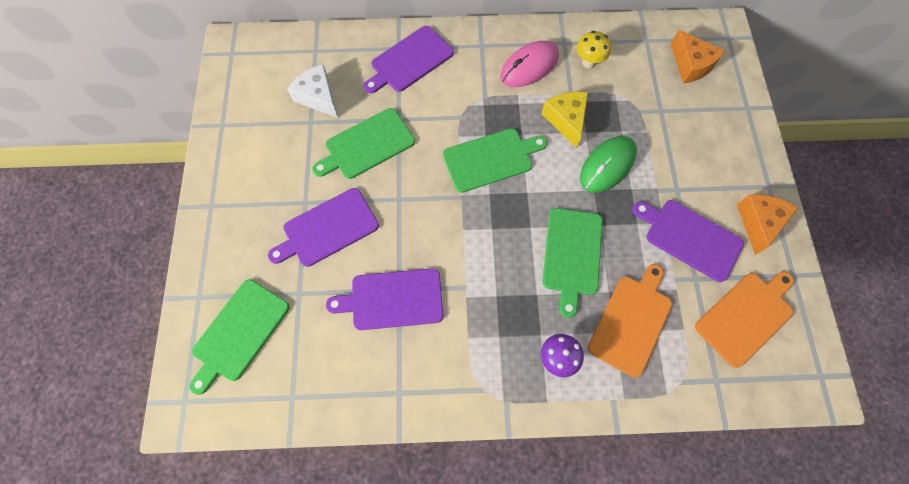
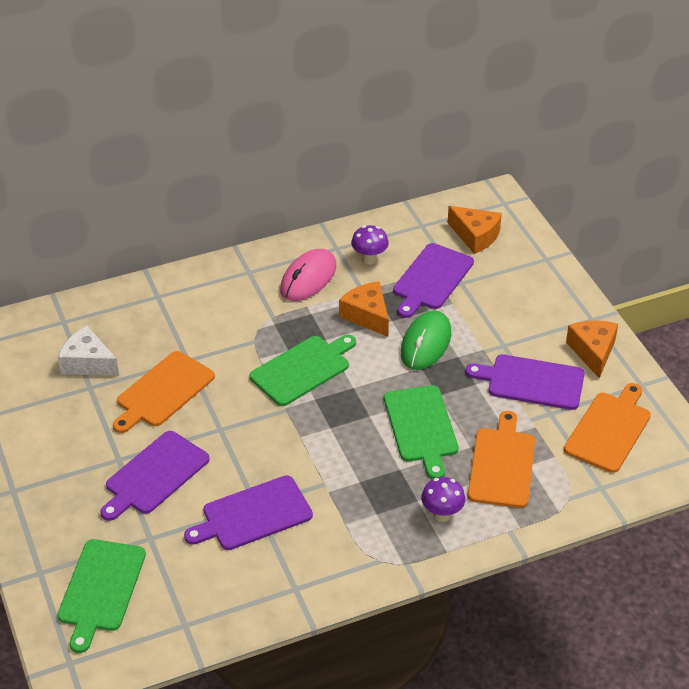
camera: 20 degrees left, 25 degrees down
green cutting board [312,108,415,179] -> orange cutting board [113,351,215,433]
purple cutting board [364,26,454,93] -> purple cutting board moved to [393,243,474,318]
yellow cheese [541,92,588,148] -> orange cheese [339,281,389,337]
yellow mushroom [577,31,611,68] -> purple mushroom [351,225,389,265]

